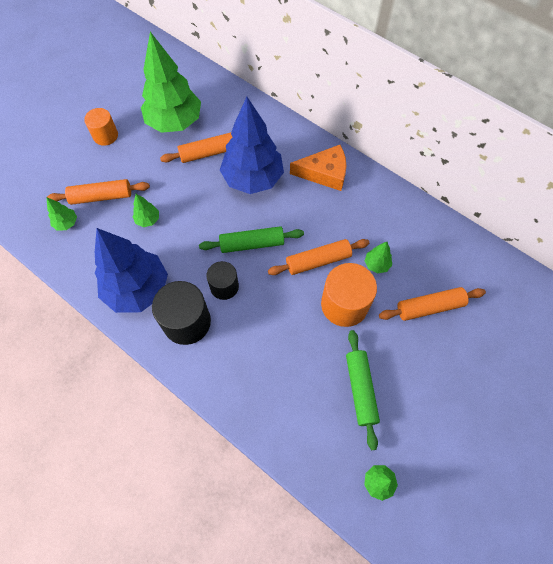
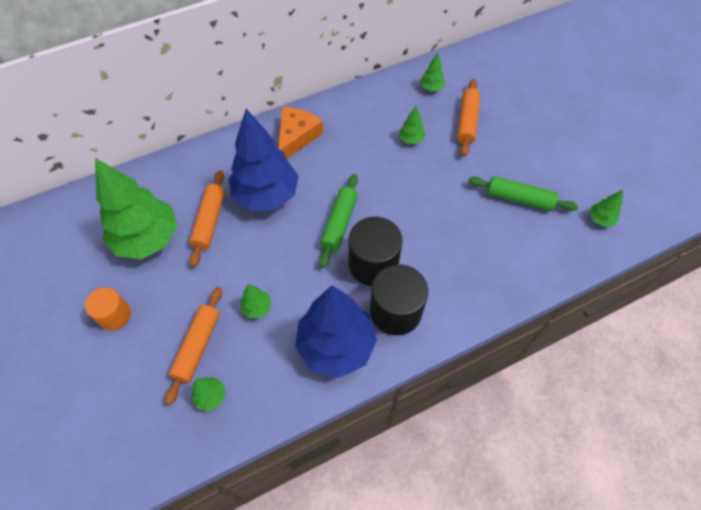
camera: 65 degrees left, 5 degrees down
black cylinder [207,261,239,300] -> black cylinder [349,217,403,286], size x1.62
orange rolling pin [268,239,369,275] -> none
orange cylinder [321,263,377,327] -> none
none -> green tree [420,53,445,91]

